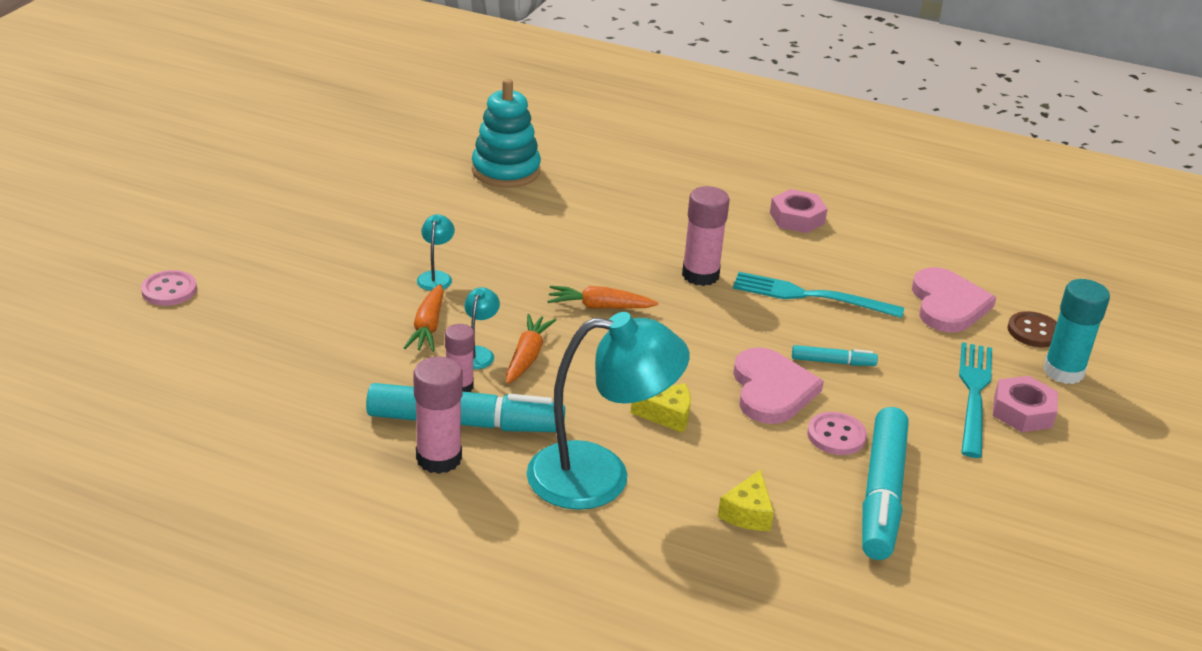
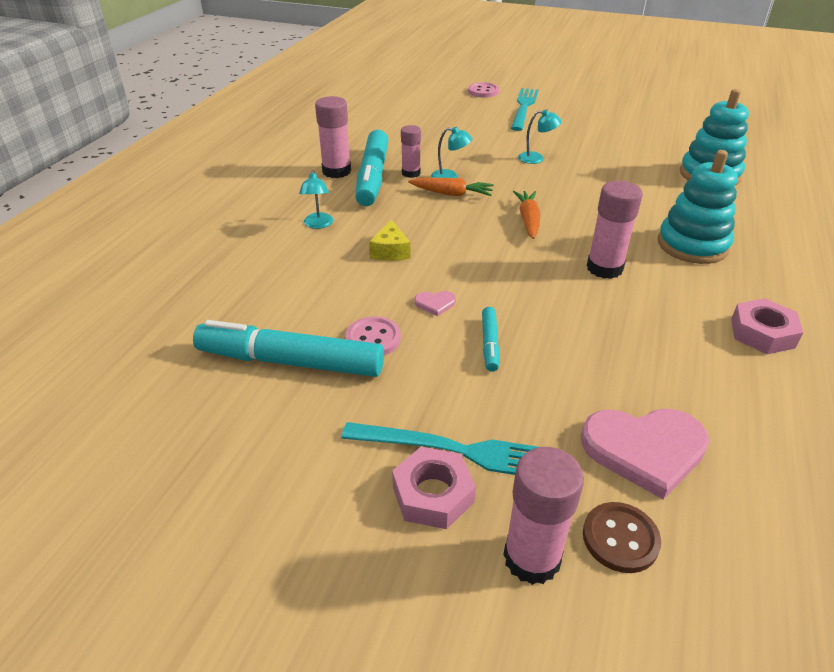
camera: 90 degrees right, 5 degrees up
orange carrot [404,284,444,352] -> none
turquoise lamp [526,312,690,510] -> turquoise lamp [299,170,333,229], size x0.41
yellow cheese [718,469,774,531] -> none
turquoise fork [733,272,904,318] -> turquoise fork moved to [511,88,538,131]
pink heart [733,347,824,424] -> pink heart [414,291,456,316], size x0.43
turquoise glue stick [1043,279,1110,384] -> pink glue stick [503,447,584,585]
none -> turquoise stacking toy [658,150,738,264]

